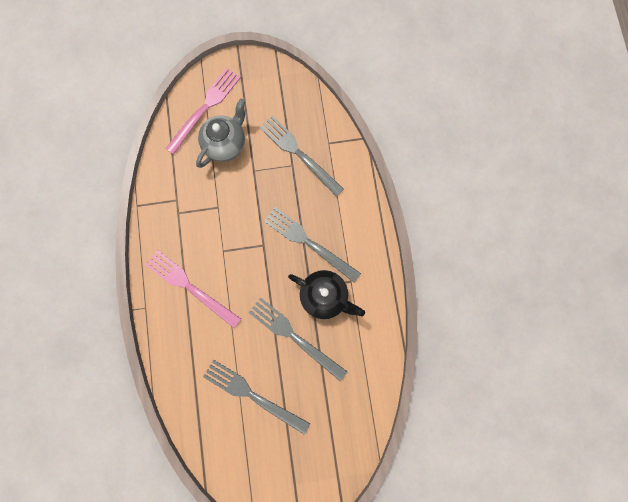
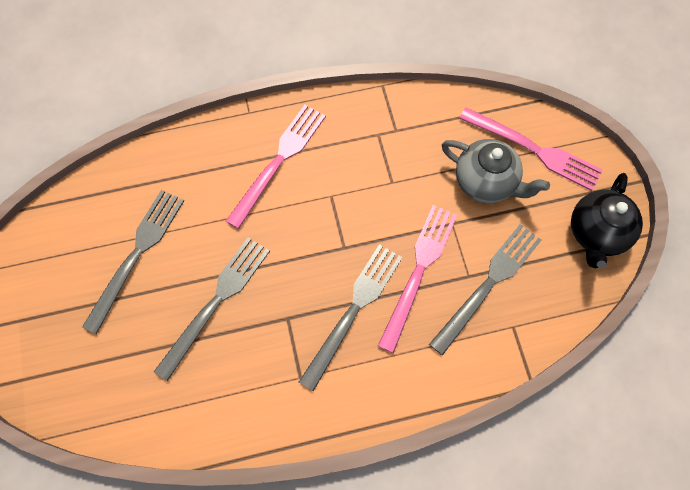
camera: 85 degrees right, 10 degrees down
black teapot [288,270,365,319] -> black teapot moved to [571,173,643,268]
none -> pink fork [378,205,457,353]

